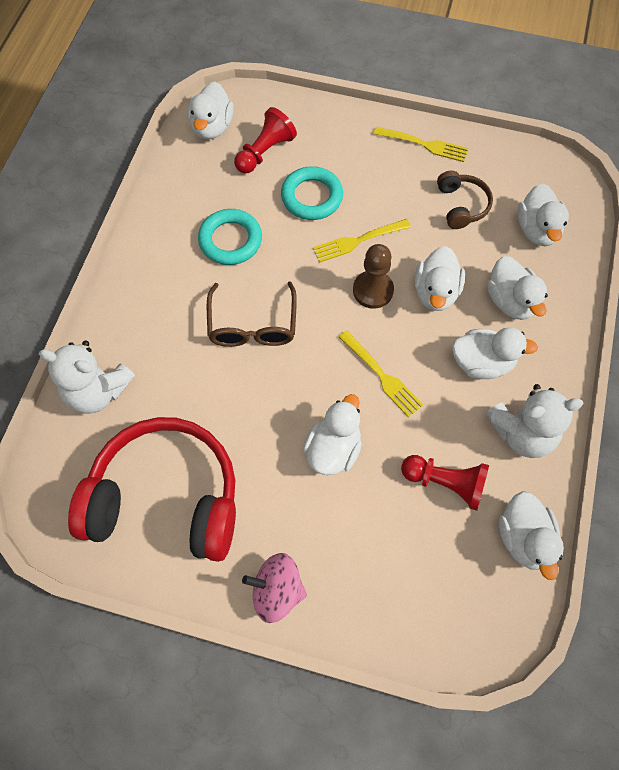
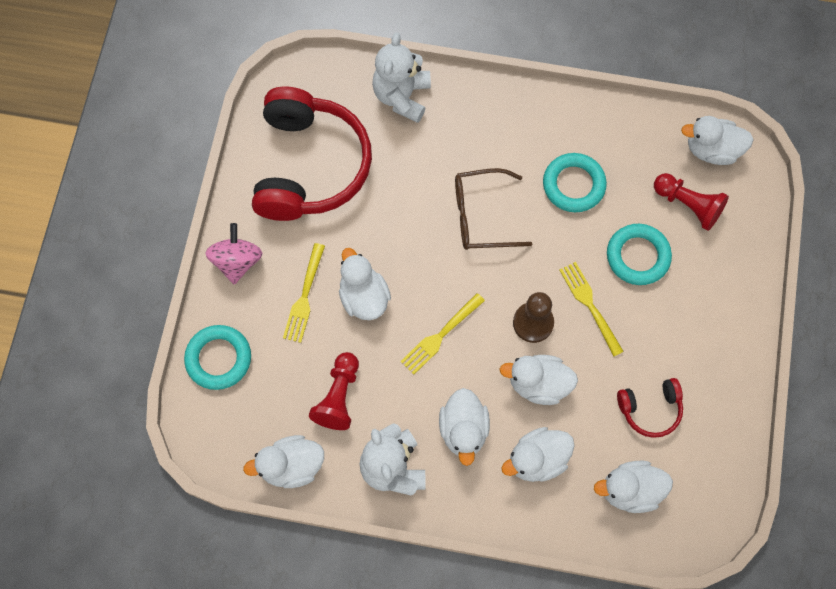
camera: 85 degrees right, 5 degrees up
white duck [303,394,362,475] -> white duck turned 135 degrees counterclockwise [339,248,391,320]
yellow fork [374,127,468,162] -> yellow fork moved to [283,243,325,343]
brown headphones [437,171,493,229] -> red headphones [617,378,683,438]
none -> turquoise ring [184,325,251,390]

